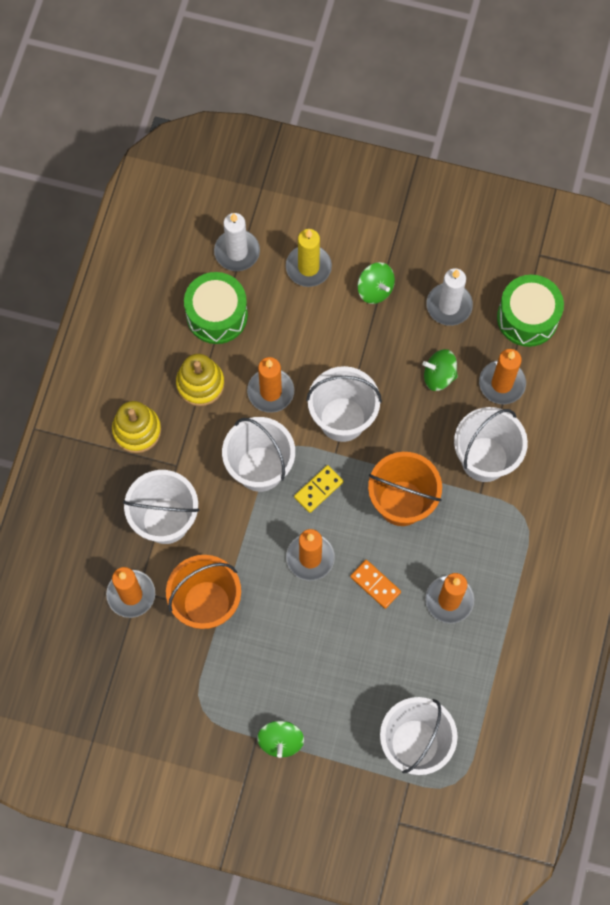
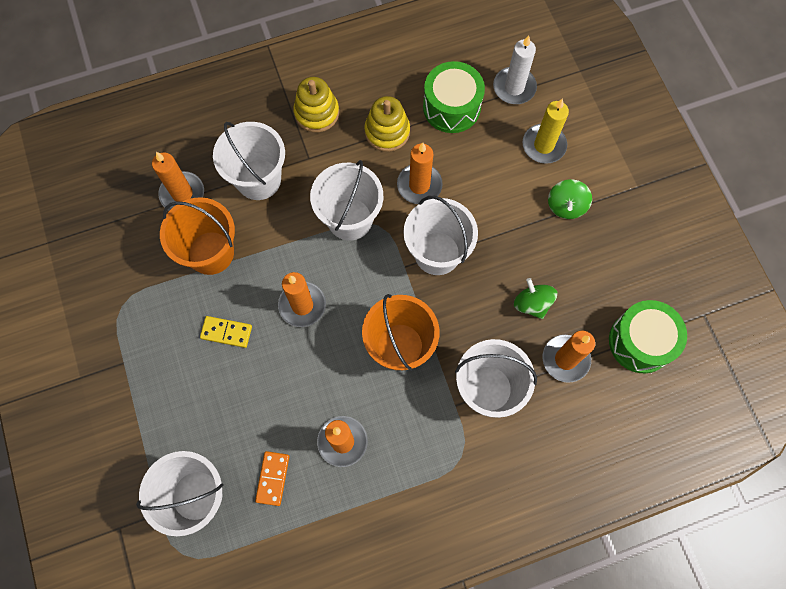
camera: 55 degrees right, 0 degrees up
green spinning top [257,720,304,758] -> none
yellow domino [294,465,343,513] -> yellow domino moved to [200,316,252,348]
orange domino [350,560,401,609] -> orange domino moved to [255,451,289,506]
white candle [426,268,473,326] -> none

